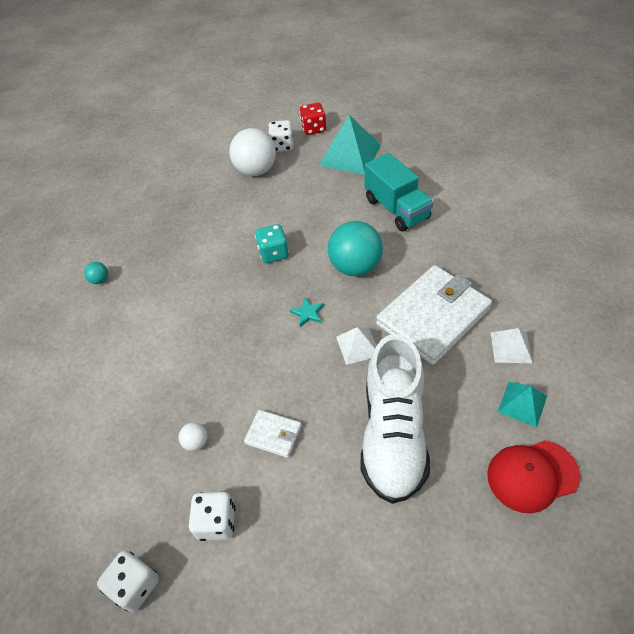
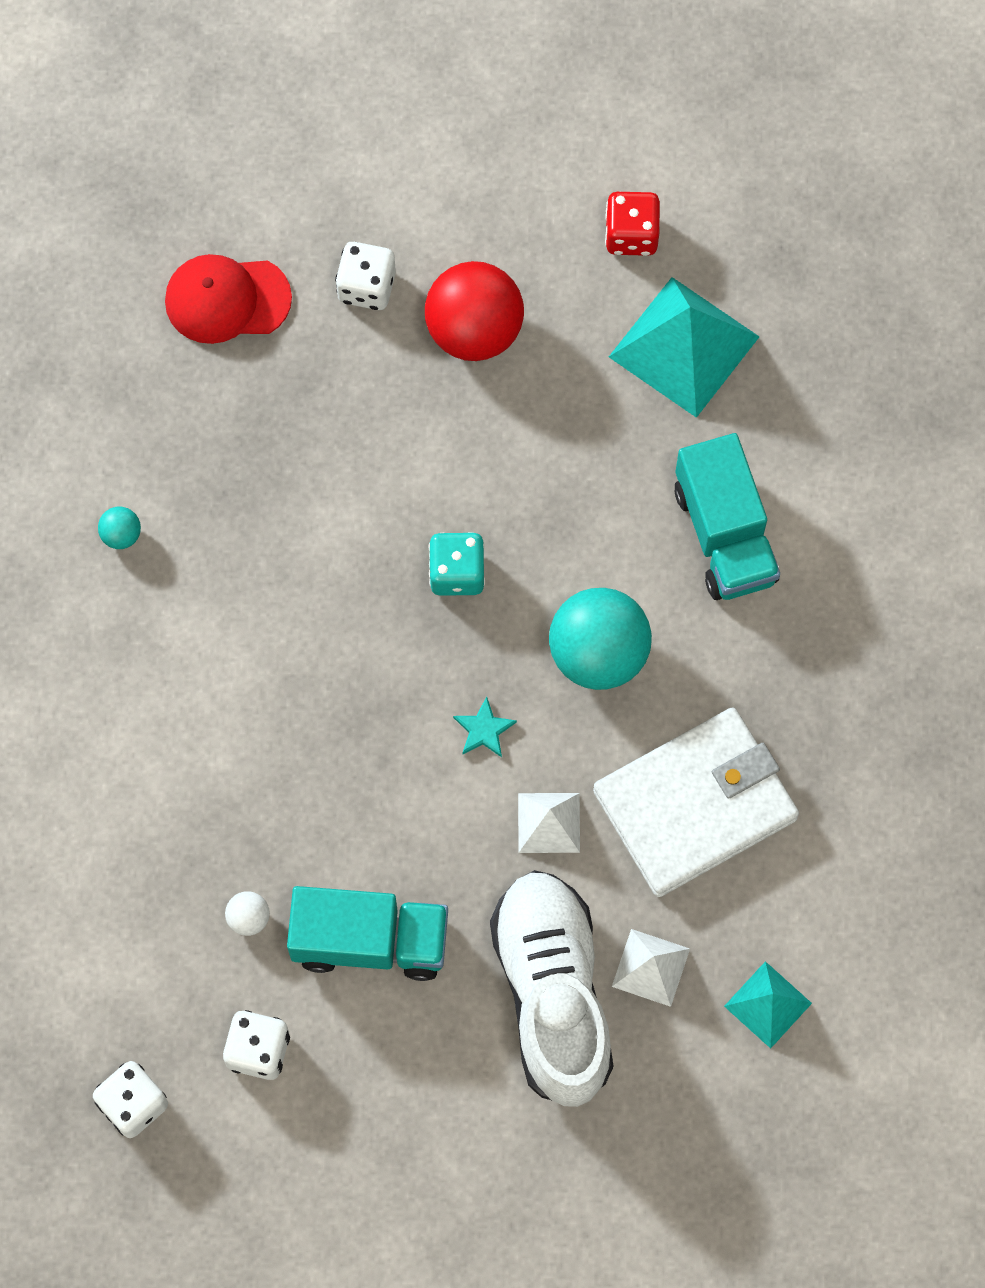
camera: 10 degrees right, 20 degrees up
white ball [229,128,276,176] -> red ball [425,261,524,361]
white wallet [244,410,302,458] -> turquoise truck [287,886,448,981]
white dice [268,120,294,152] -> white dice moved to [335,242,396,310]
white shoe [360,334,430,504] -> white shoe turned 150 degrees clockwise [490,870,613,1107]
red cap [487,440,581,513] -> red cap moved to [165,254,292,344]
white pyramid [491,328,533,363] -> white pyramid moved to [612,929,690,1007]

